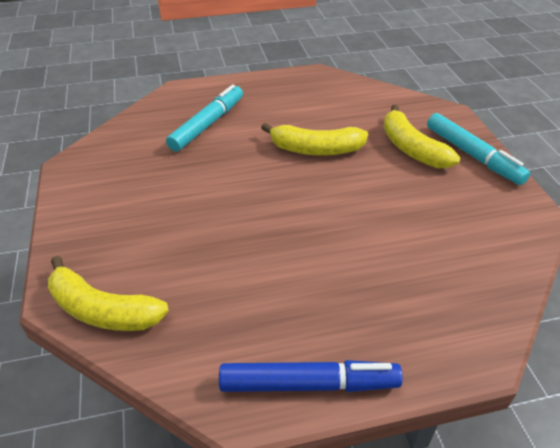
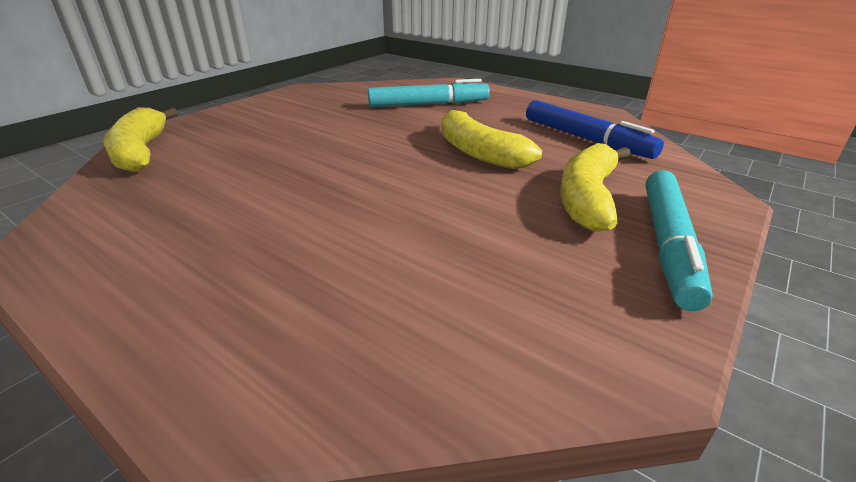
camera: 50 degrees right, 10 degrees down
blue marker [219,360,403,392] -> blue marker moved to [526,100,664,159]

